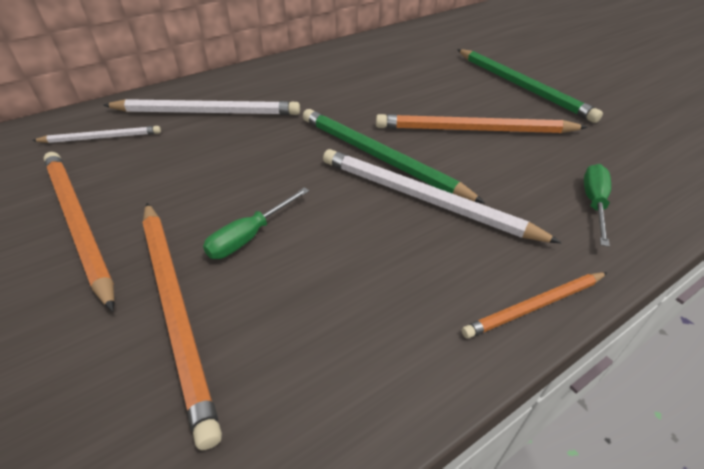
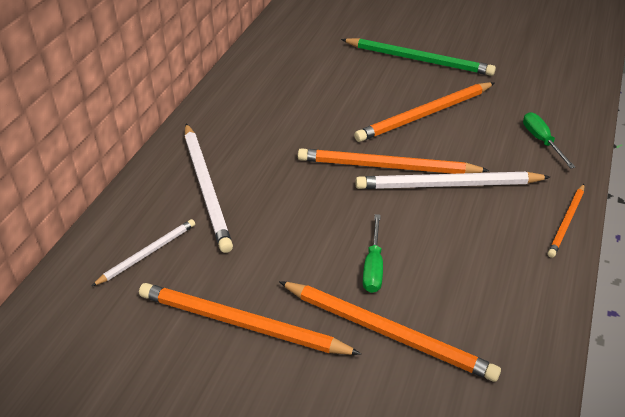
camera: 35 degrees left, 0 degrees up
white pencil [103,99,300,115] -> white pencil turned 105 degrees clockwise [185,123,233,253]
green pencil [303,109,485,203] -> orange pencil [298,148,490,174]

